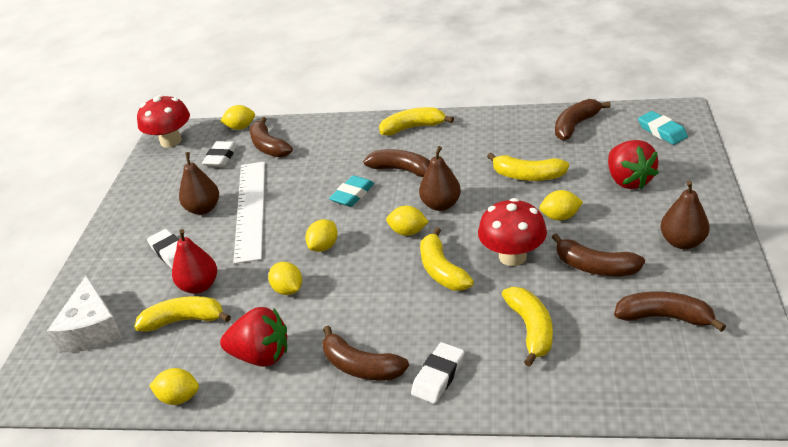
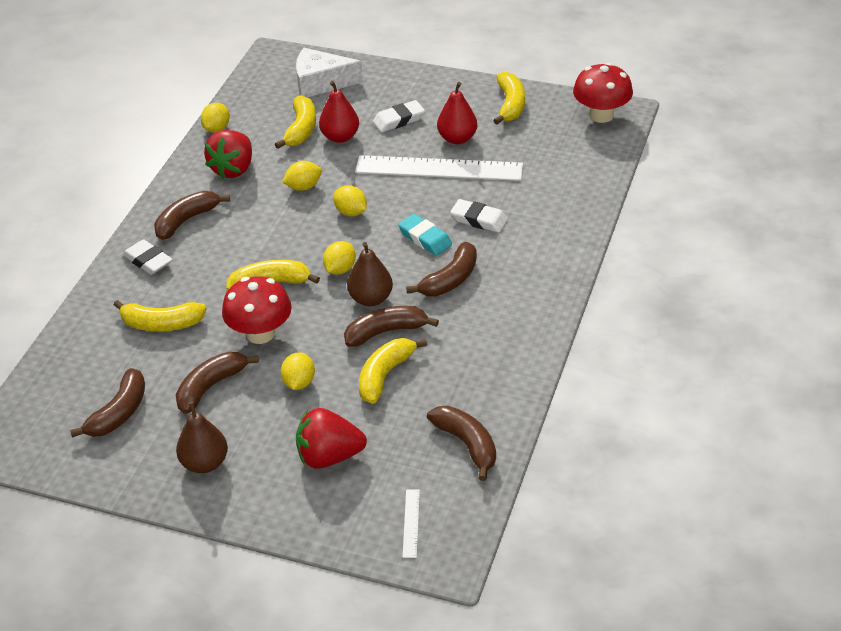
camera: 100 degrees right, 5 degrees up
brown pear [179,152,219,215] -> red pear [437,82,477,144]
white eraser [202,141,237,167] -> white eraser moved to [450,199,508,233]
yellow lemon [220,105,255,130] -> none
brown banana [250,117,293,158] -> brown banana moved to [344,306,439,347]
yellow banana [379,107,454,135] -> yellow banana moved to [493,72,525,125]
turquoise eraser [638,111,688,145] -> white ruler [402,489,420,558]

